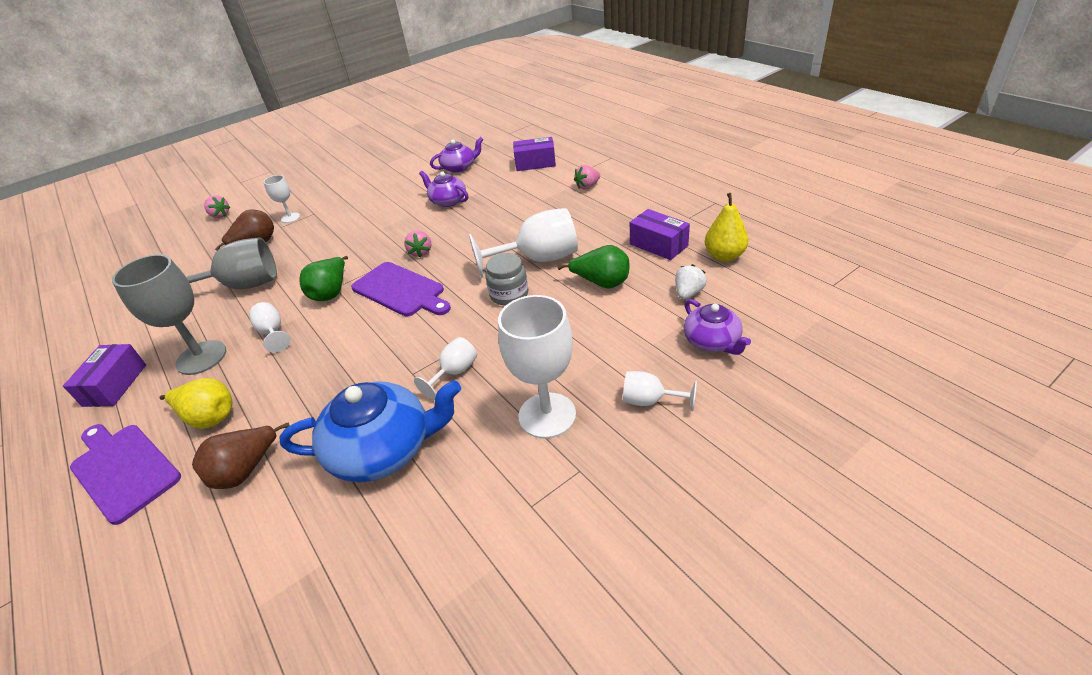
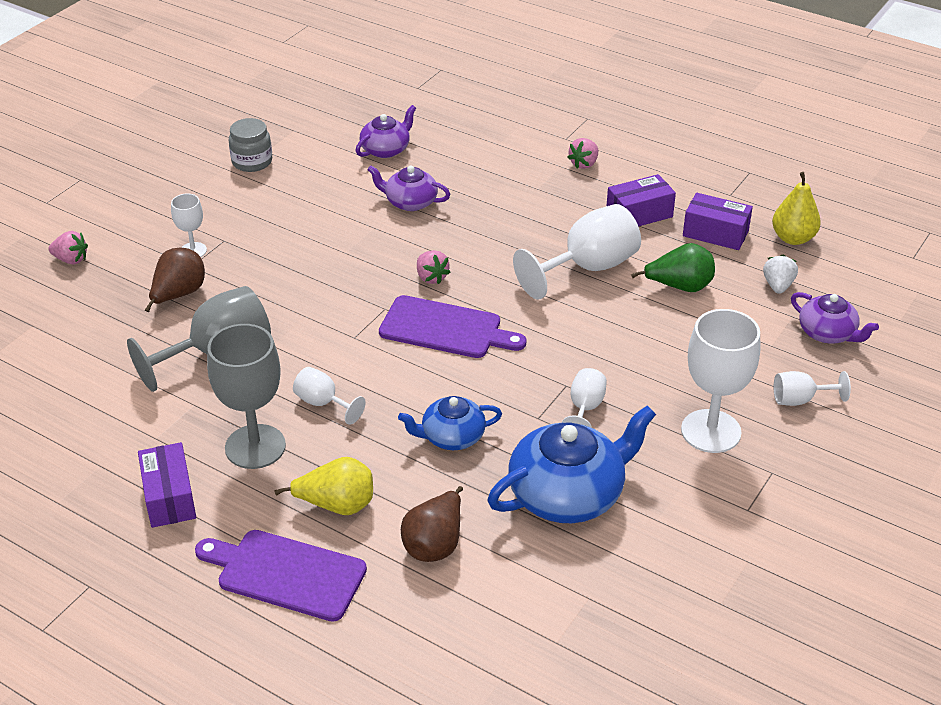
camera: 25 degrees left, 0 degrees up
green pear [299,256,348,301] -> none
grey jar [485,253,528,306] -> grey jar moved to [229,118,272,172]
purple box [513,137,556,171] -> purple box moved to [607,174,676,226]
none -> blue teapot [398,396,502,450]

